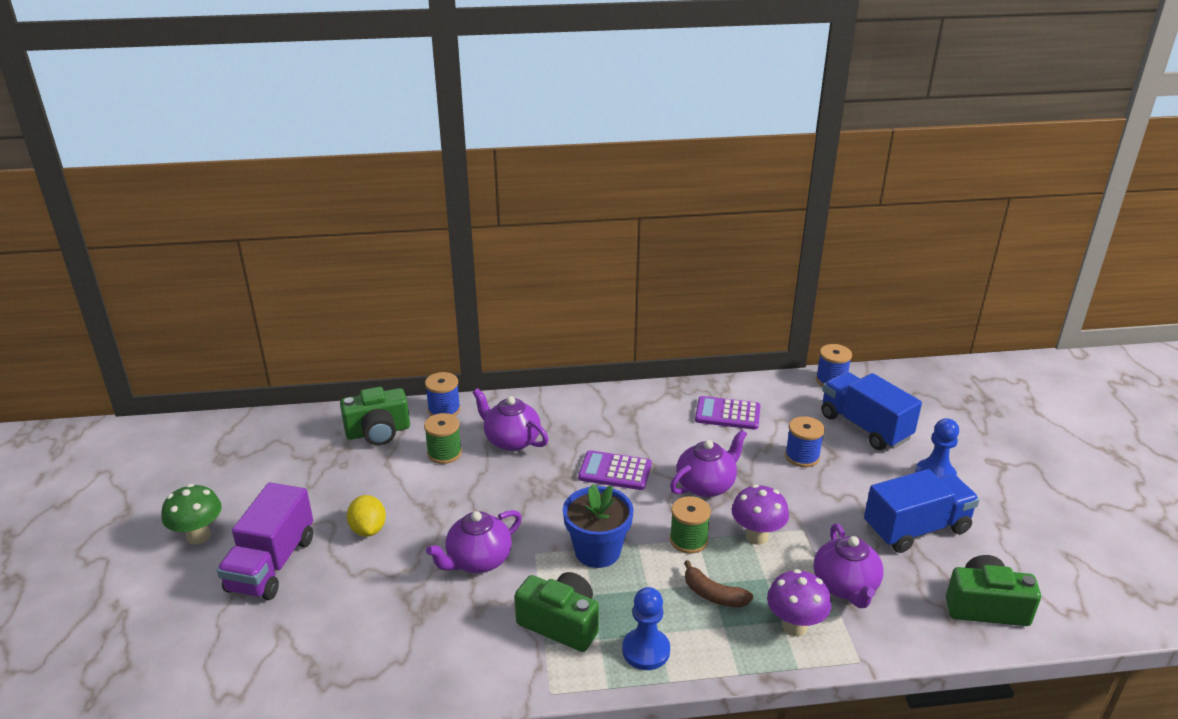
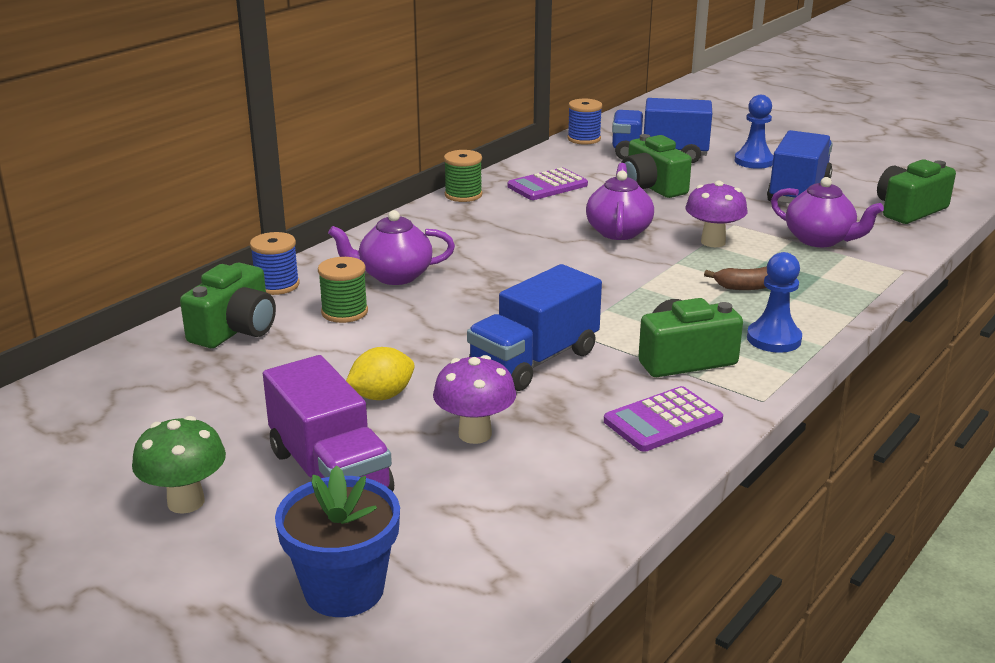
camera: 45 degrees left, 5 degrees down
yellow lemon [347,495,386,537] -> yellow lemon turned 60 degrees counterclockwise [346,347,415,400]
purple teapot [426,510,522,573] -> blue truck [467,264,602,391]
blue flower pot [563,484,634,568] -> blue flower pot moved to [275,465,400,617]
purple calculator [578,450,652,490] -> purple calculator moved to [604,386,723,452]
green spool [670,496,711,554] -> green spool moved to [444,150,482,202]
purple mushroom [767,569,831,636] -> purple mushroom moved to [433,355,516,444]
blue spool [785,416,825,467] -> green camera [621,134,692,198]

